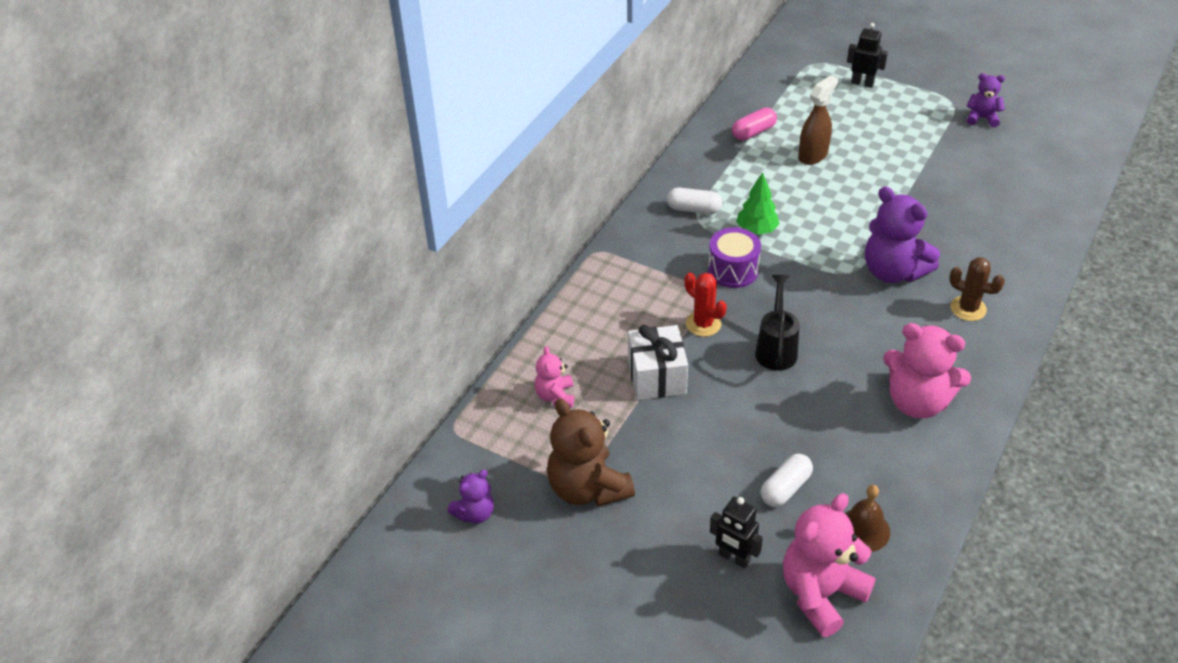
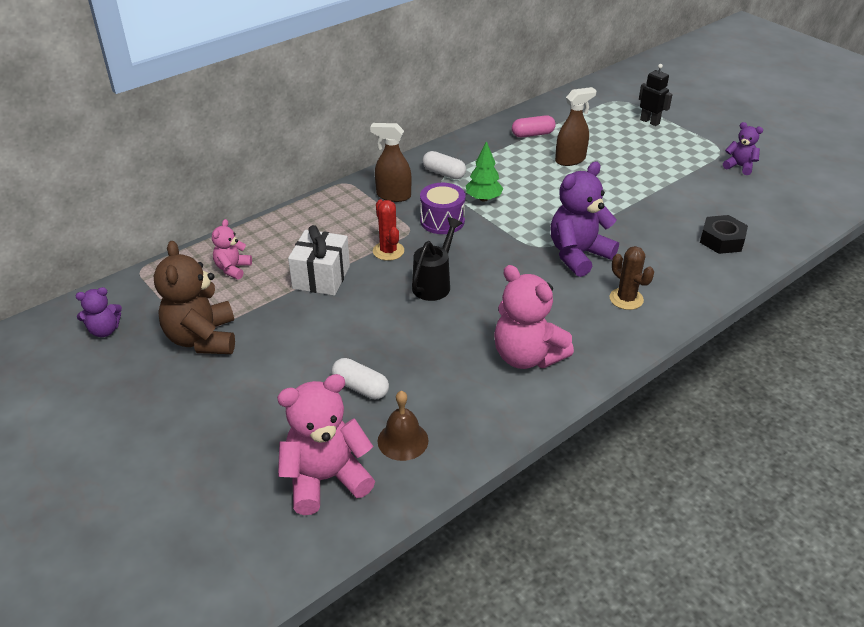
camera: 20 degrees right, 5 degrees down
black robot [710,497,763,569] -> none
white capsule [761,454,813,507] -> white capsule turned 60 degrees clockwise [332,358,389,399]
purple teddy bear [865,187,940,283] -> purple teddy bear turned 75 degrees clockwise [551,162,619,277]
none -> brown spray bottle [370,123,412,202]
none -> black nut [700,215,748,254]

